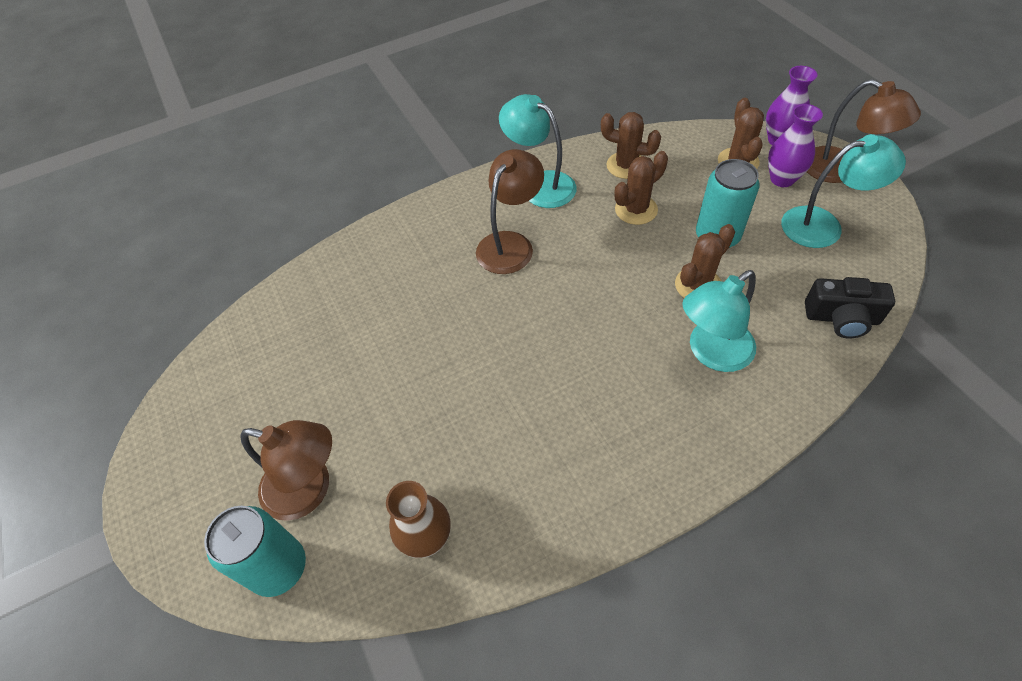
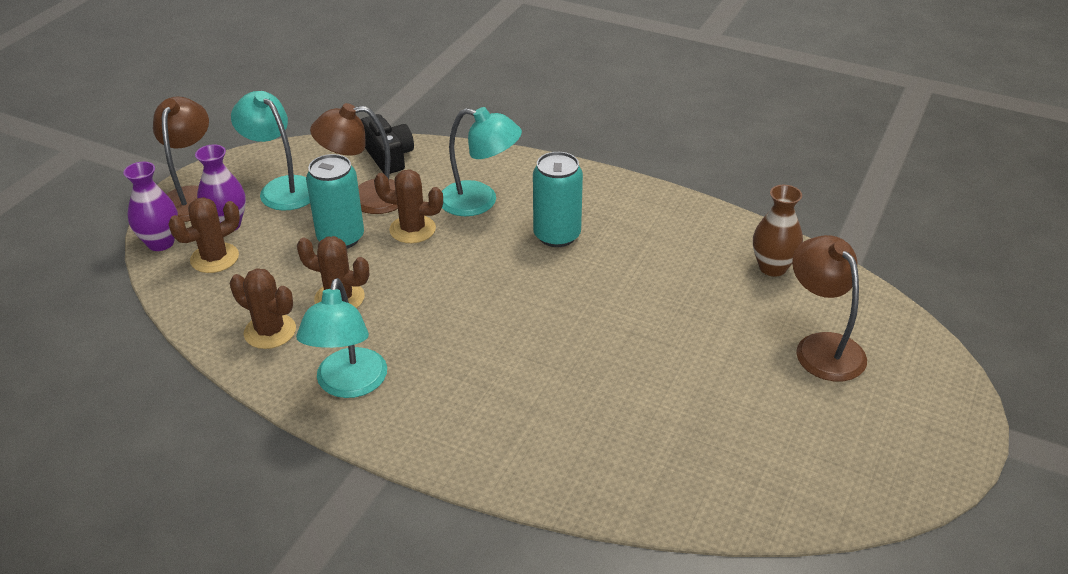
camera: 130 degrees left, 15 degrees down
turquoise can [204,506,306,597] -> turquoise can moved to [533,152,583,247]
brown lamp [476,149,544,274] -> brown lamp moved to [310,103,398,214]
brown cactus [601,112,661,179] -> brown cactus turned 45 degrees counterclockwise [230,268,296,349]

